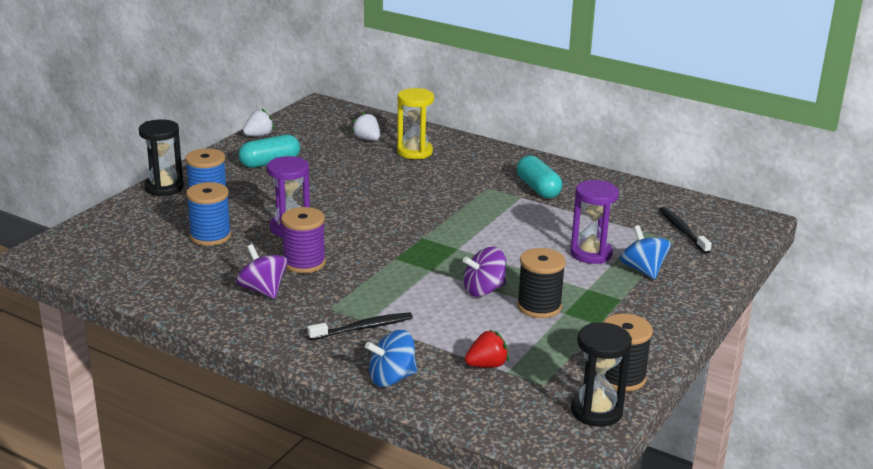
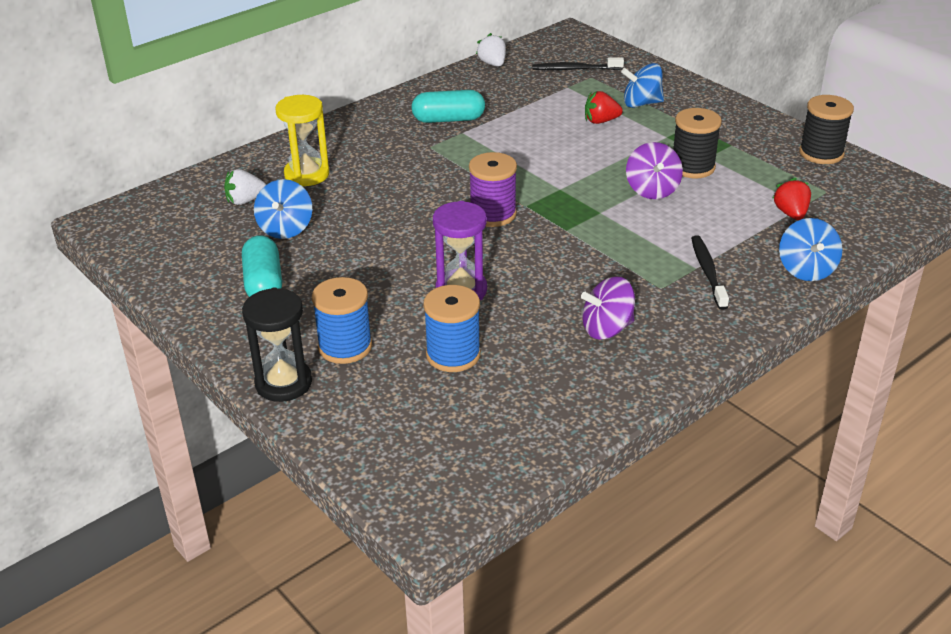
camera: 70 degrees left, 10 degrees up
white strawberry [243,109,274,136] -> white strawberry moved to [476,33,506,67]
purple spool [281,207,326,273] -> purple spool moved to [469,152,517,227]
purple hourglass [570,180,619,264] -> red strawberry [585,91,623,124]
black hourglass [571,322,632,427] -> none
none -> blue spinning top [254,179,312,239]

